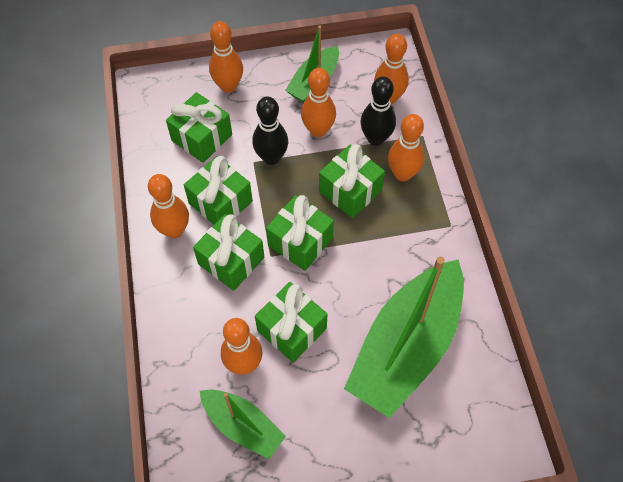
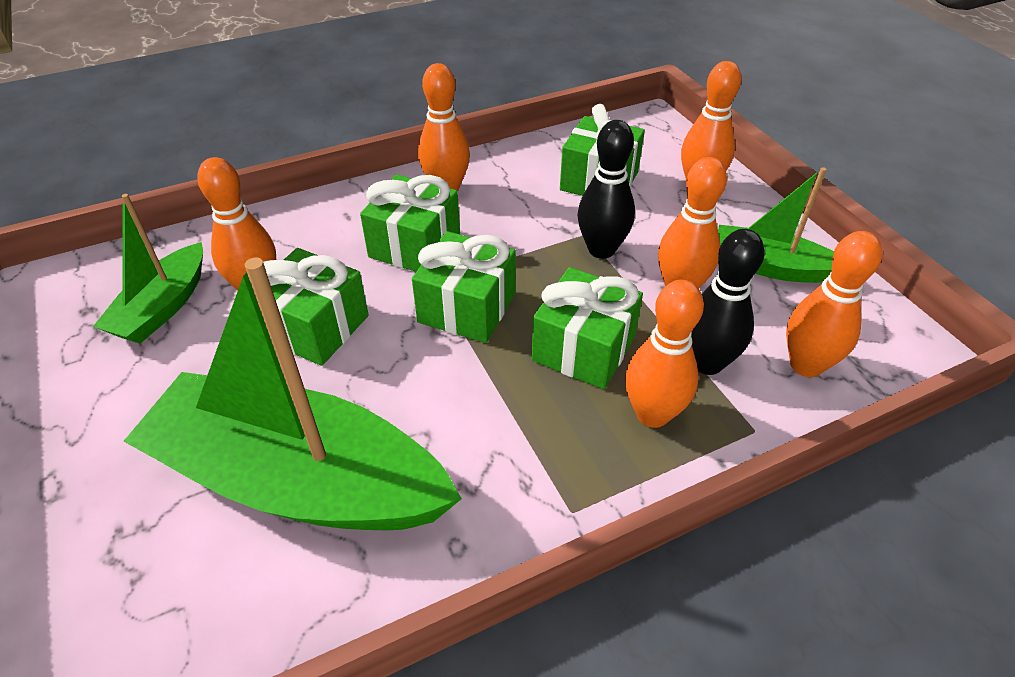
camera: 75 degrees right, 15 degrees down
green gift [184,156,253,225] -> none

